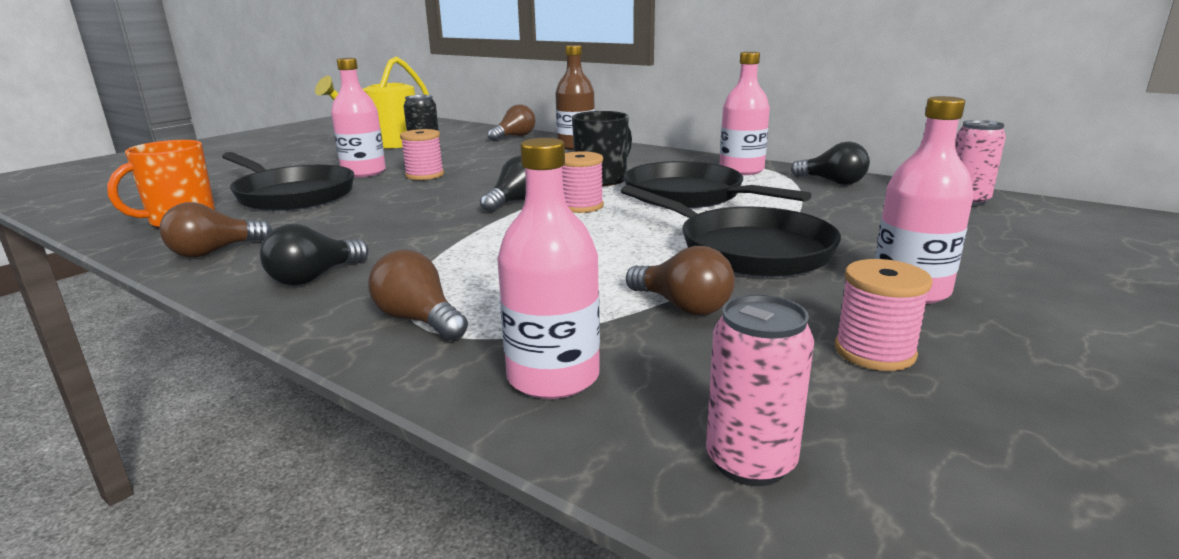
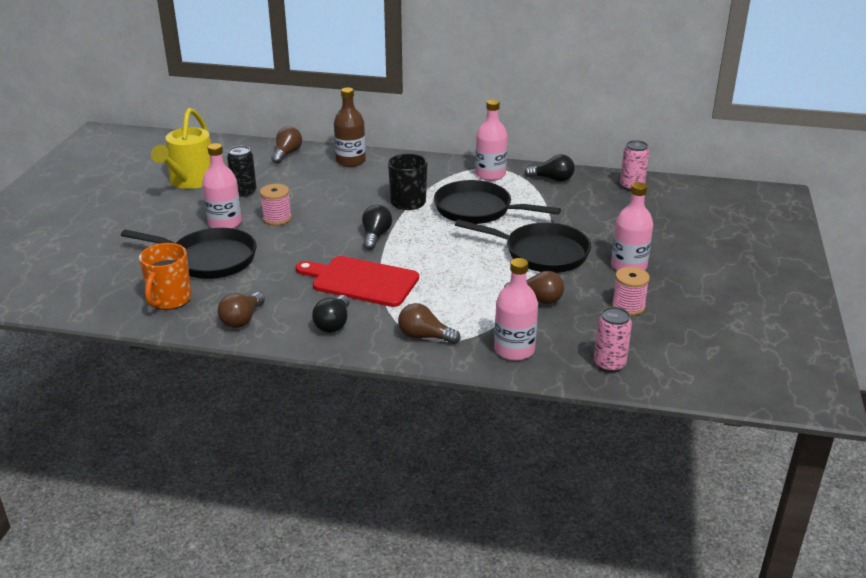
camera: 25 degrees left, 10 degrees up
pink spool [562,151,604,213] -> none
none -> red cutting board [295,256,419,307]

